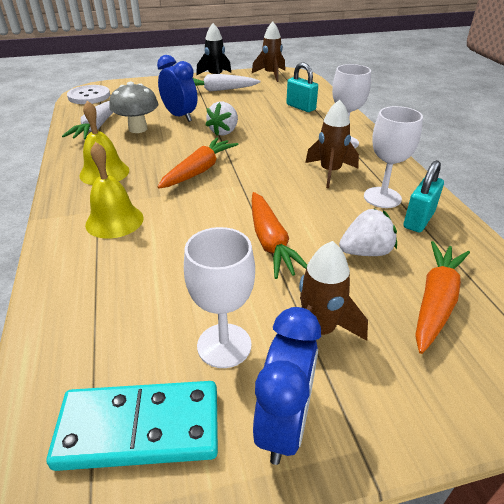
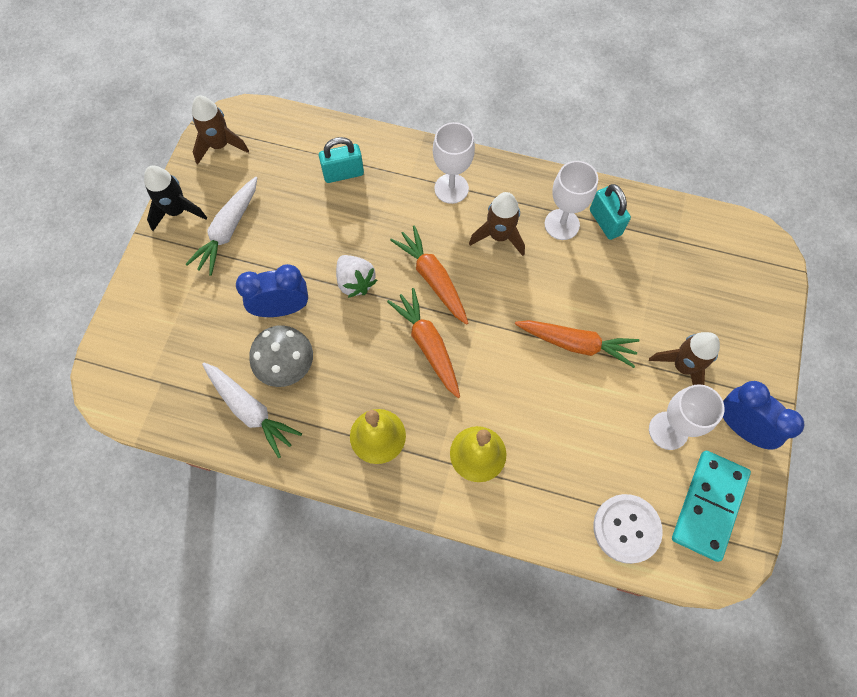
camera: 60 degrees left, 30 degrees up
white button [67,85,110,104] -> white button moved to [593,494,663,564]
white strawberry [339,208,397,256] -> none
orange carrot [415,241,470,354] -> orange carrot moved to [390,225,468,325]

